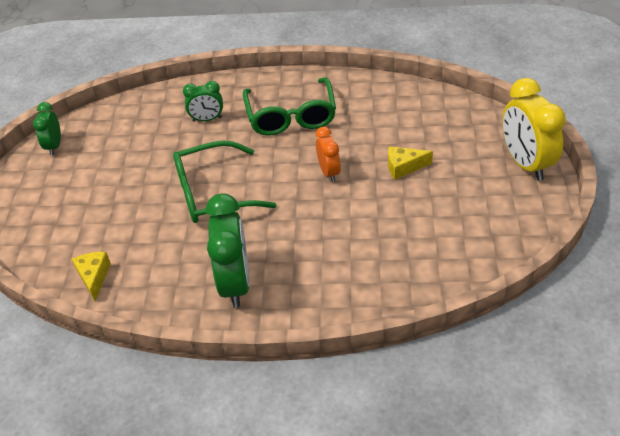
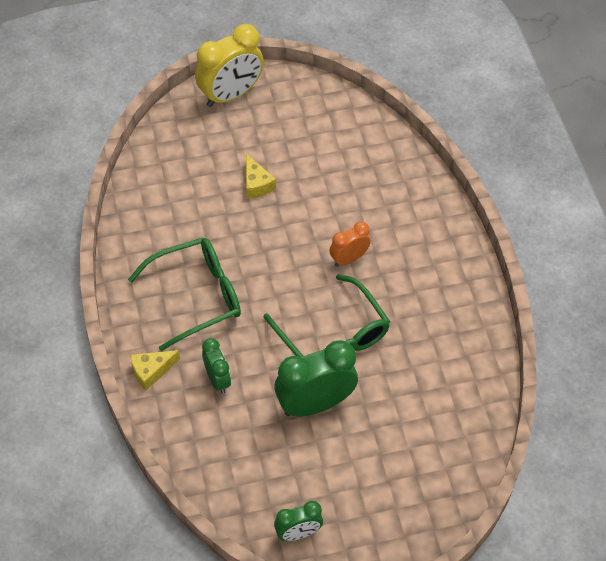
camera: 110 degrees left, 10 degrees up
yellow cheese [72,252,111,301] -> yellow cheese moved to [130,350,180,390]
green clock [206,193,250,308] -> green clock moved to [274,340,358,417]
orange clock [316,127,341,182] -> orange clock moved to [329,222,371,267]

